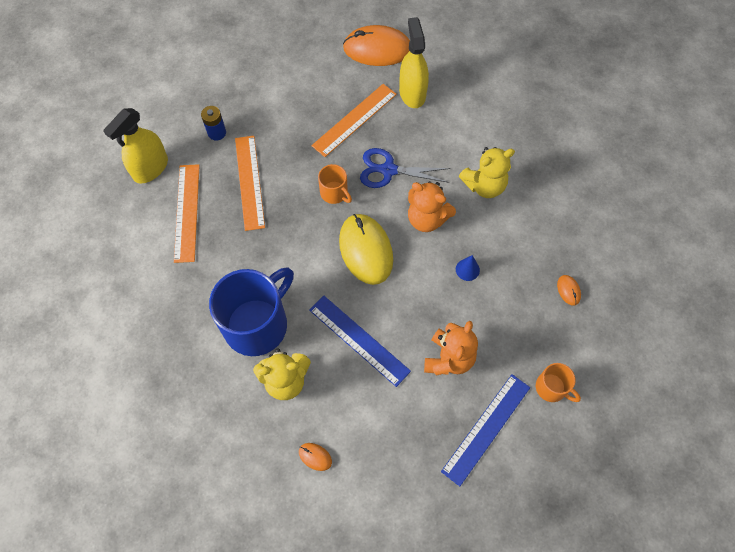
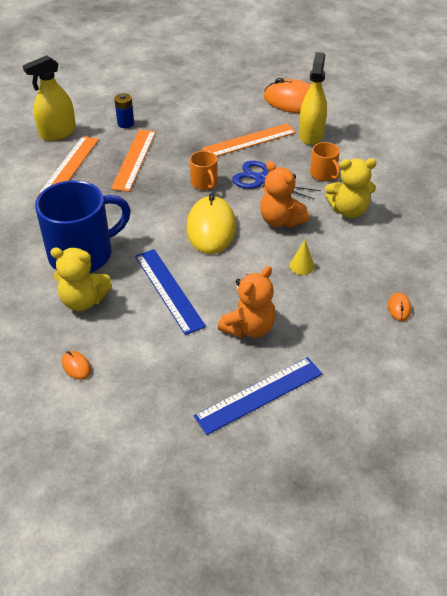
camera: 20 degrees right, 20 degrees down
blue cone [456,255,480,281] -> yellow cone [290,240,315,275]
orange mug [536,363,581,402] -> orange mug moved to [310,142,340,181]

